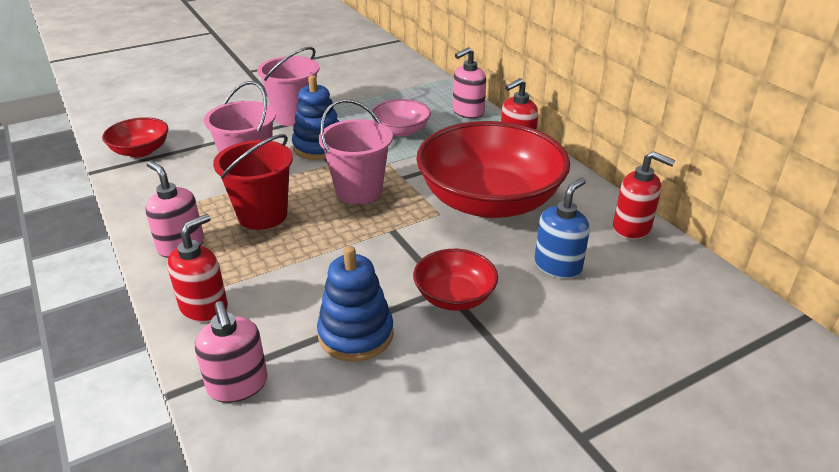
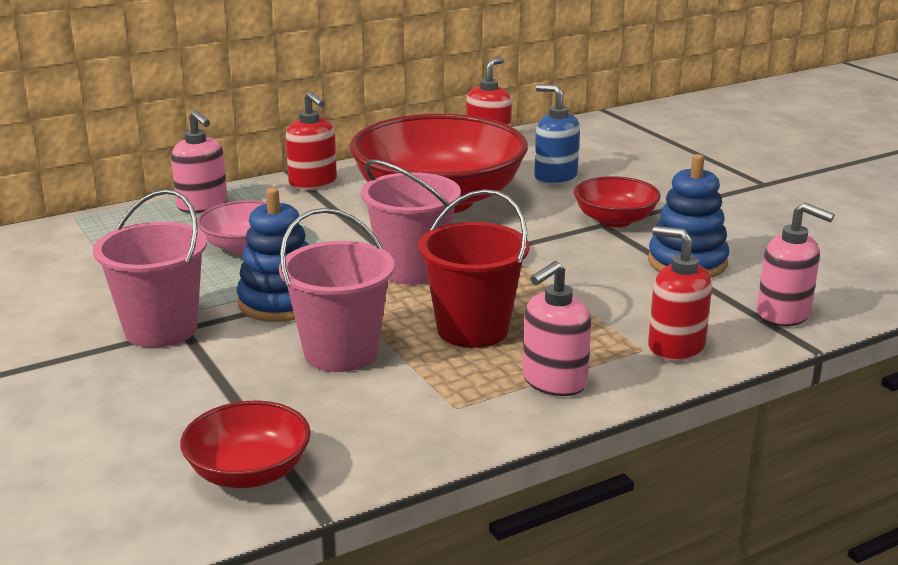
camera: 90 degrees left, 10 degrees down
pink soap dispenser [195,301,268,403] -> pink soap dispenser turned 60 degrees clockwise [757,203,835,327]

